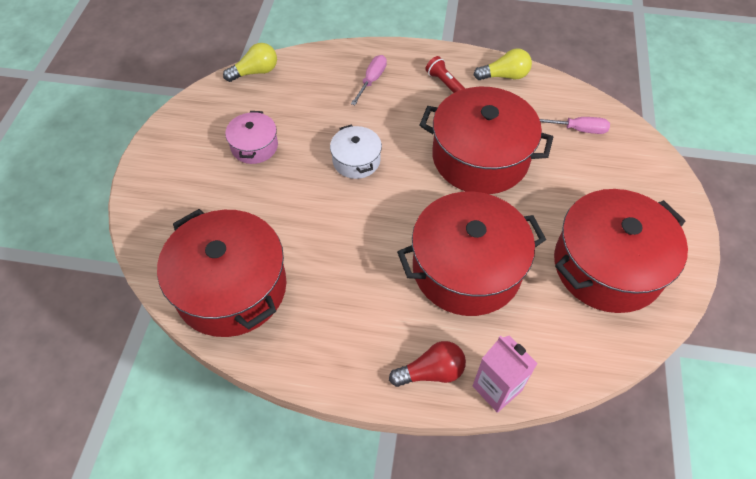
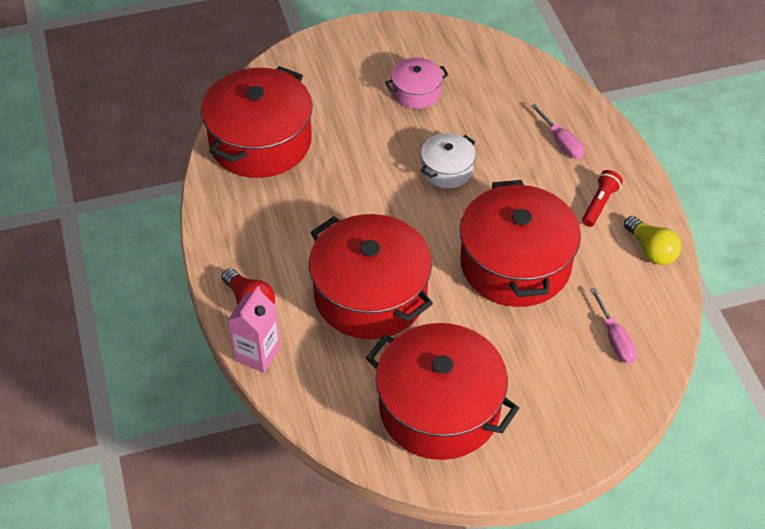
camera: 65 degrees right, 5 degrees down
yellow light bulb [223,43,277,82] -> none
pink screwdriver [351,55,387,105] -> pink screwdriver turned 60 degrees clockwise [531,104,585,159]

